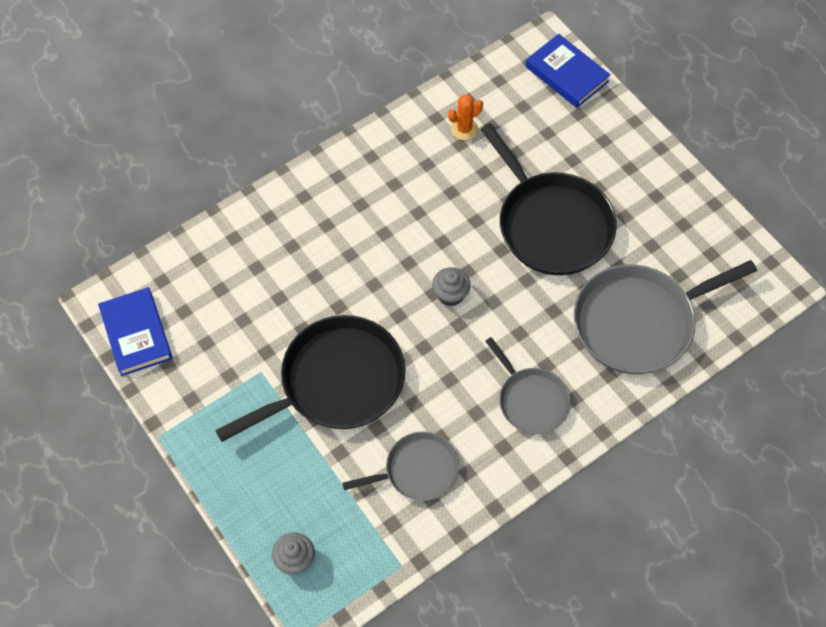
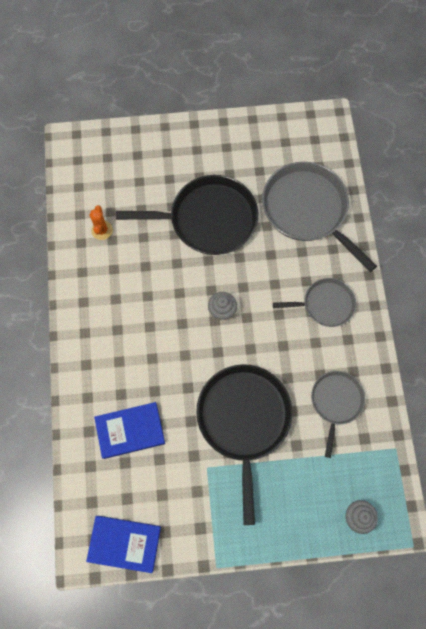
camera: 60 degrees left, 10 degrees up
blue book [526,34,611,108] -> blue book moved to [94,402,165,459]
grey pan [574,260,757,374] -> grey pan turned 135 degrees clockwise [262,162,377,272]

